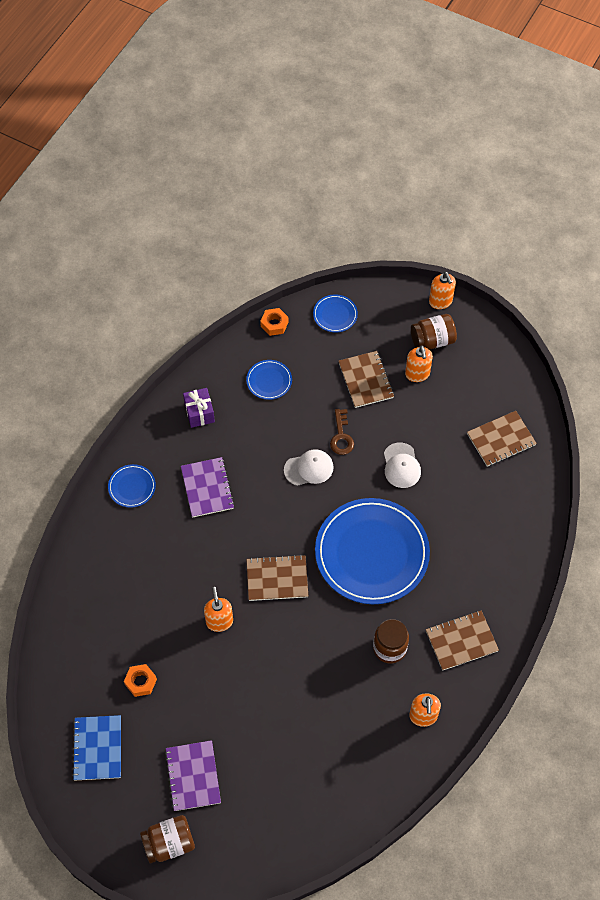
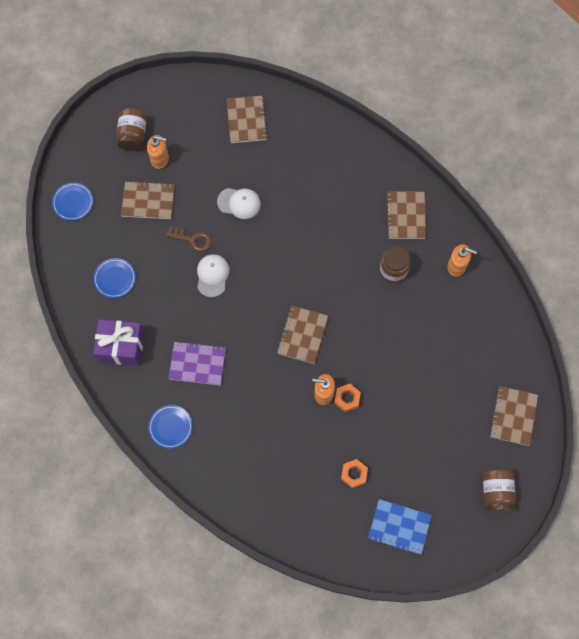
camera: 70 degrees left, 10 degrees up
purple notebook [165,740,221,811] -> none
purple gift [183,388,215,428] -> purple gift [93,320,144,366], size x1.55
orange nut [260,308,288,336] -> orange nut moved to [334,384,361,412]
blue plate [315,498,430,604] -> none
orange soap dispenser [429,271,456,309] -> none
none -> brown notebook [490,386,538,446]

